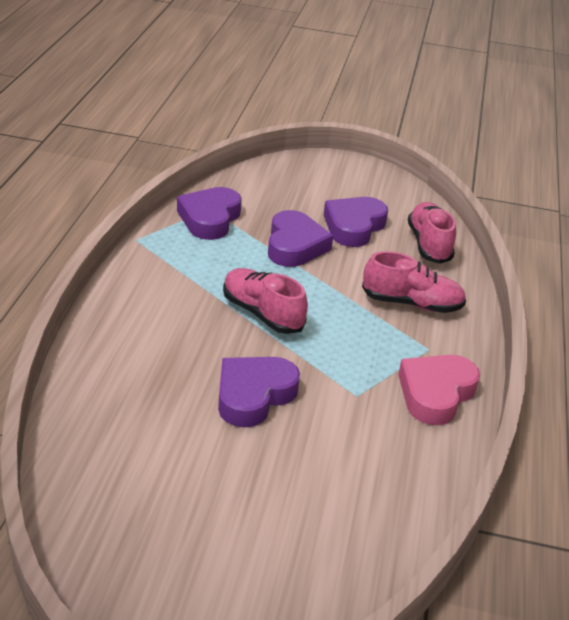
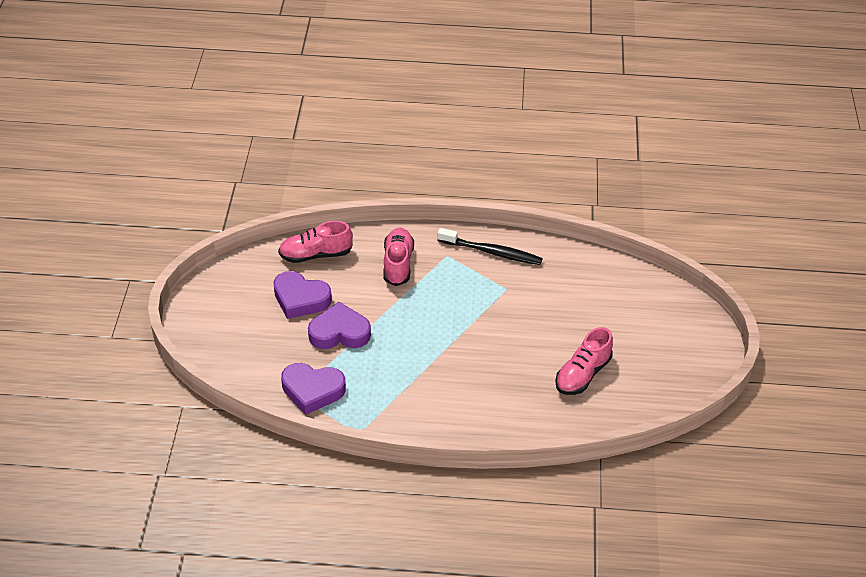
camera: 95 degrees left, 10 degrees up
purple heart [218,357,300,427] -> none
pink shoe [223,268,308,334] -> pink shoe moved to [555,327,613,395]
pink heart [398,355,480,425] -> black toothbrush [437,228,543,265]

